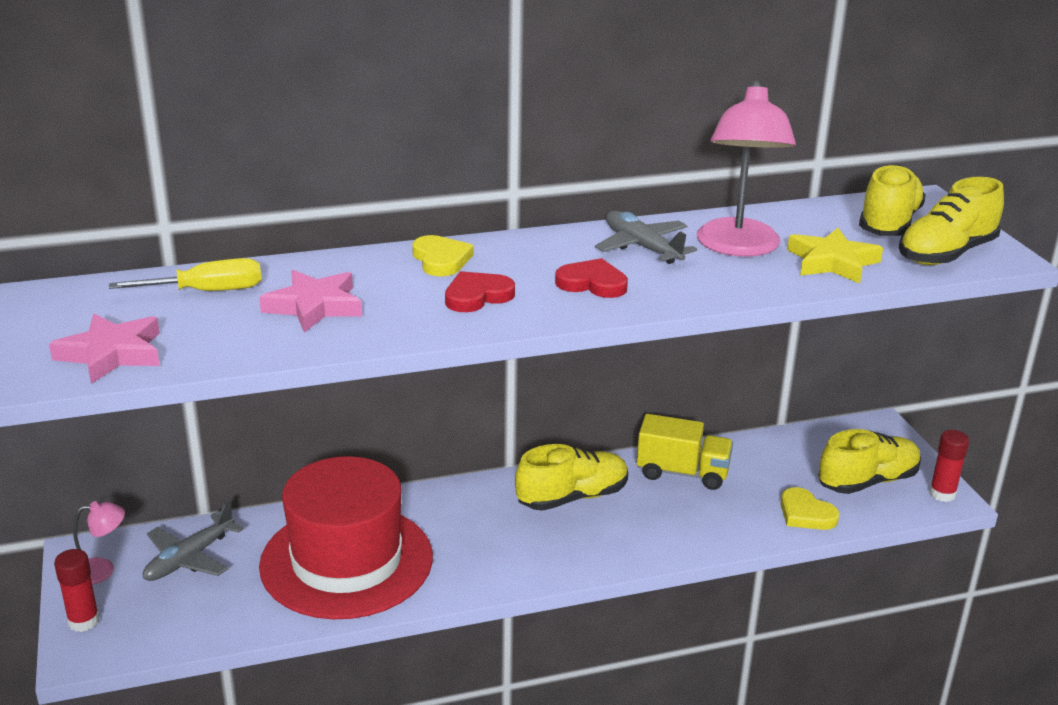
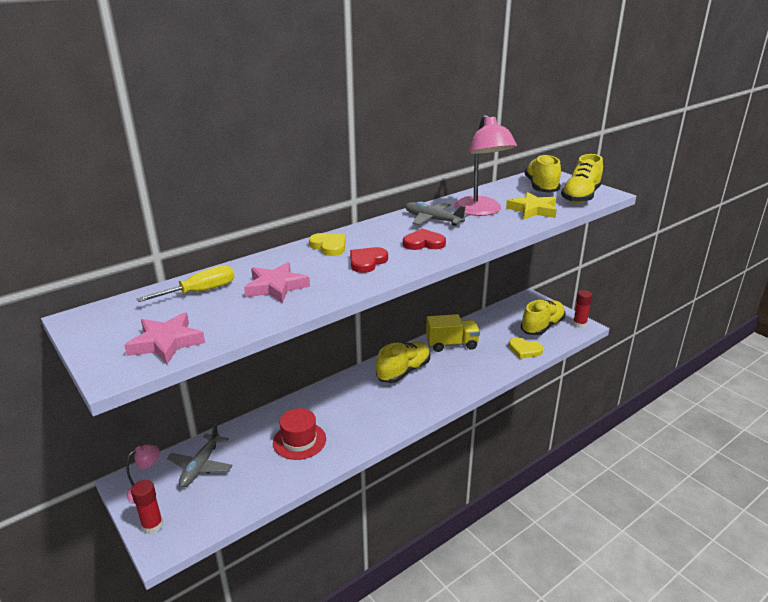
camera: 20 degrees left, 0 degrees up
red hat [259,456,433,619] -> red hat [273,408,326,460], size x0.50

